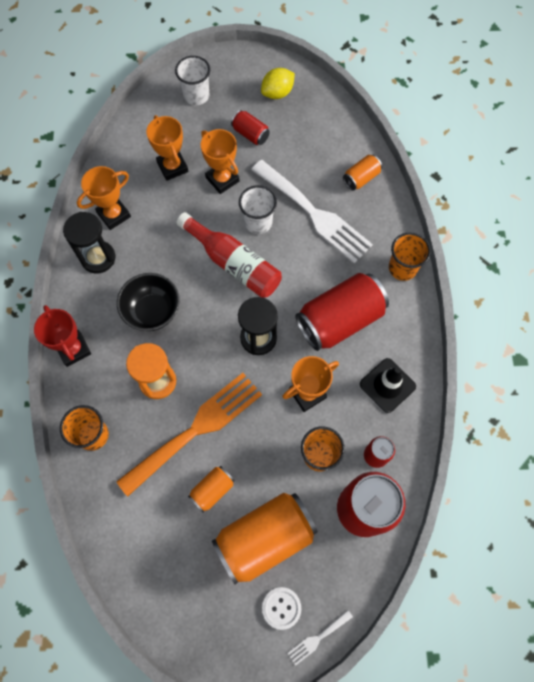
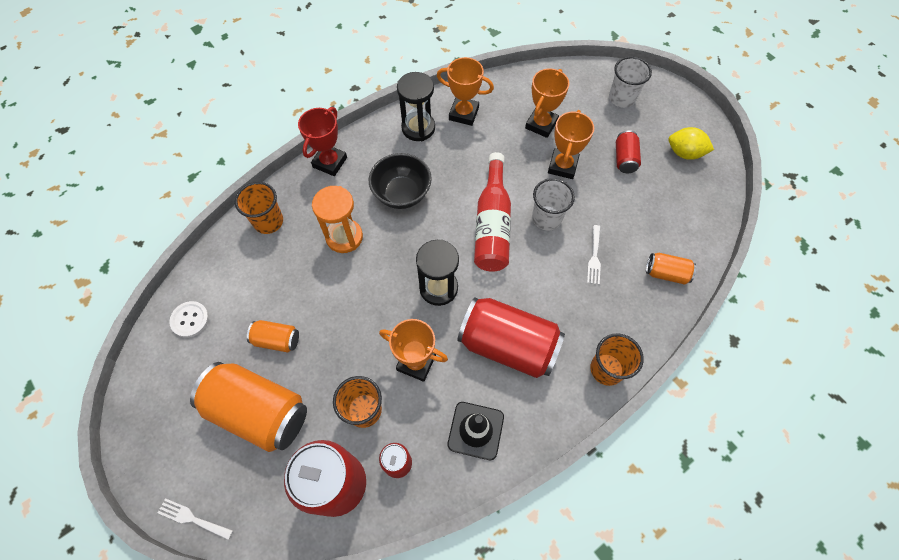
camera: 55 degrees right, 5 degrees down
orange fork [116,373,262,497] -> none
white fork [251,160,373,263] -> white fork [587,225,601,284], size x0.40
white button [262,587,301,630] -> white button moved to [169,301,209,338]

